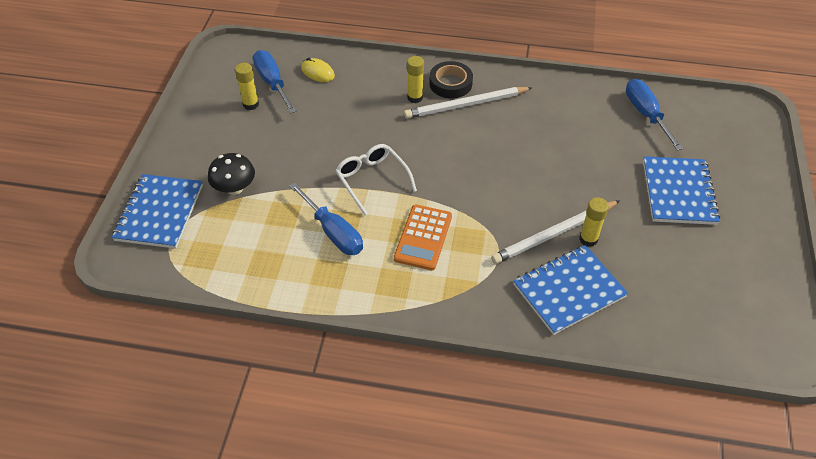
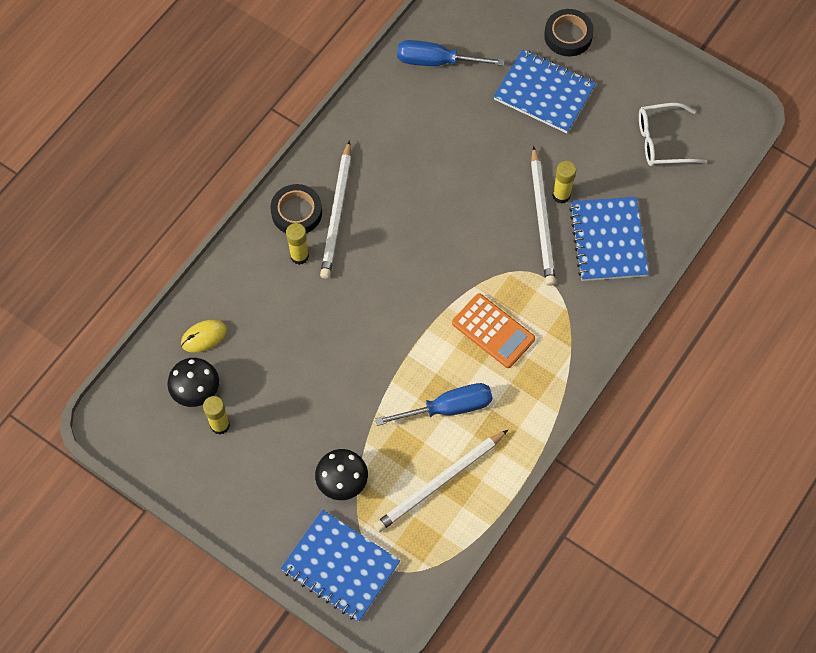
camera: 65 degrees left, 15 degrees up
blue screwdriver [253,50,296,114] -> black mushroom [167,358,219,407]
white glasses [335,144,417,215] -> white glasses moved to [639,103,707,166]
none -> white pencil [374,430,508,532]
none -> black tape [544,9,594,56]

